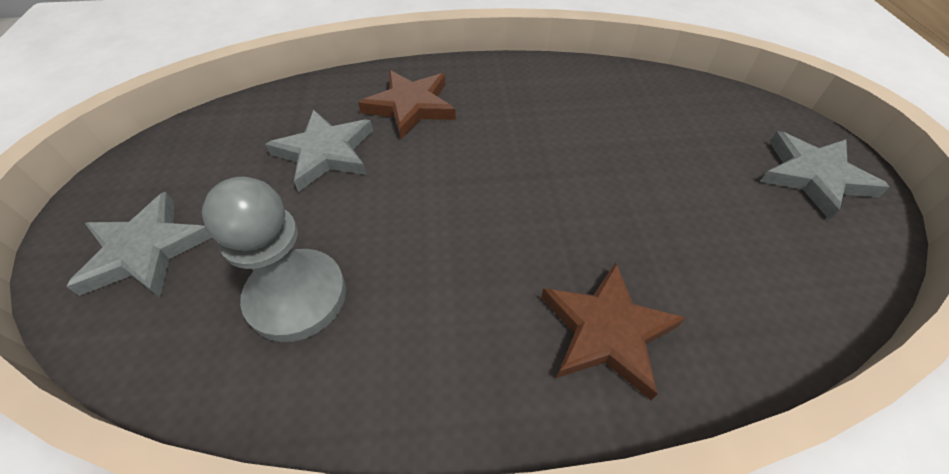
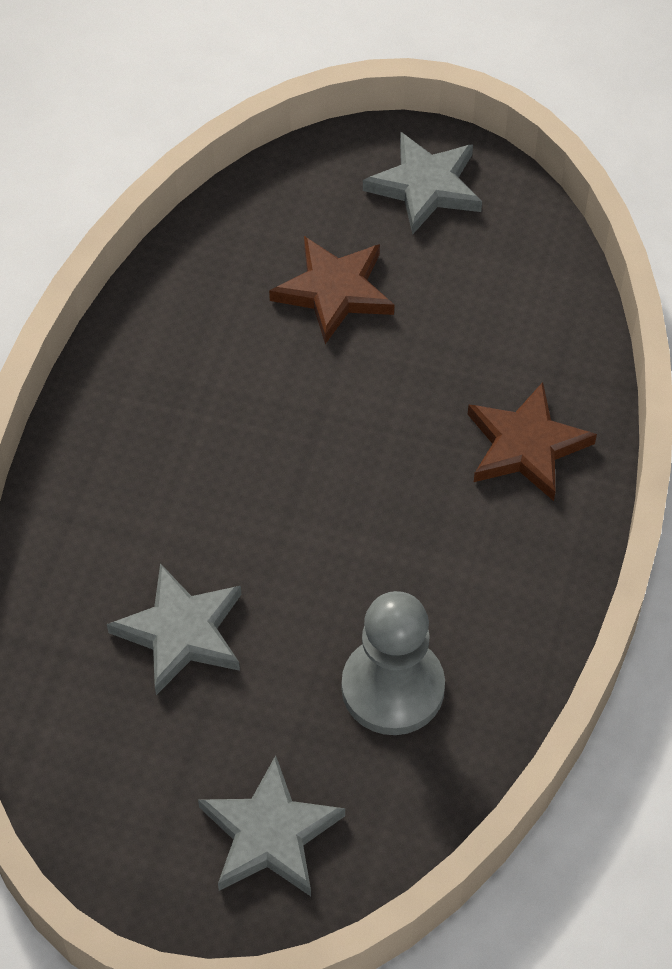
camera: 70 degrees left, 5 degrees up
brown star [358,70,456,139] -> brown star moved to [269,236,394,344]

